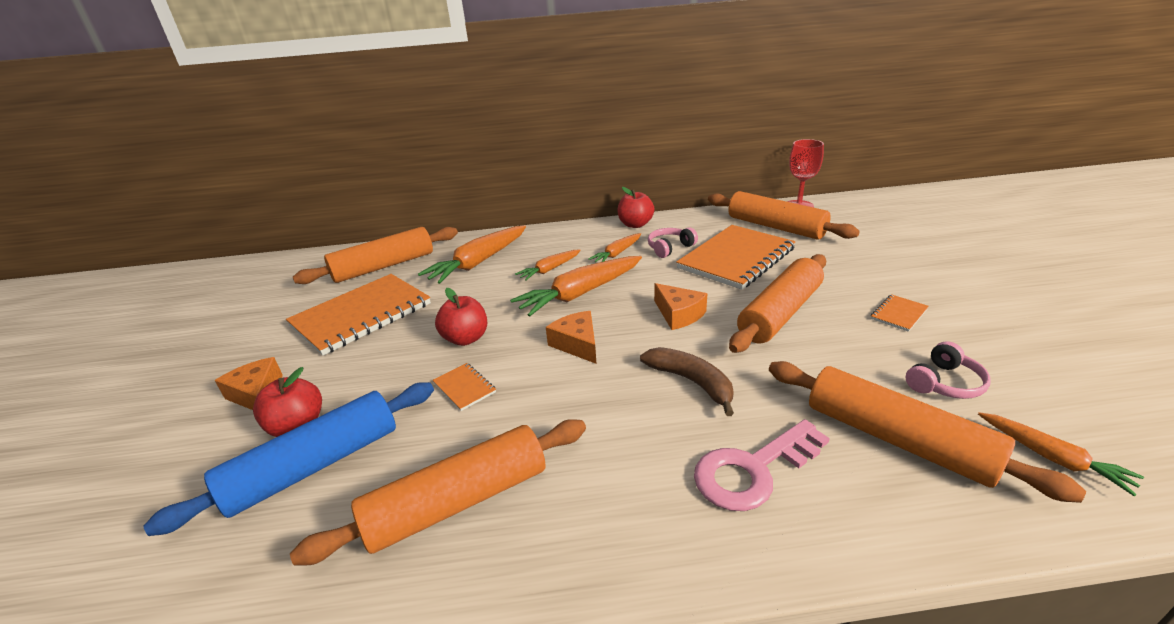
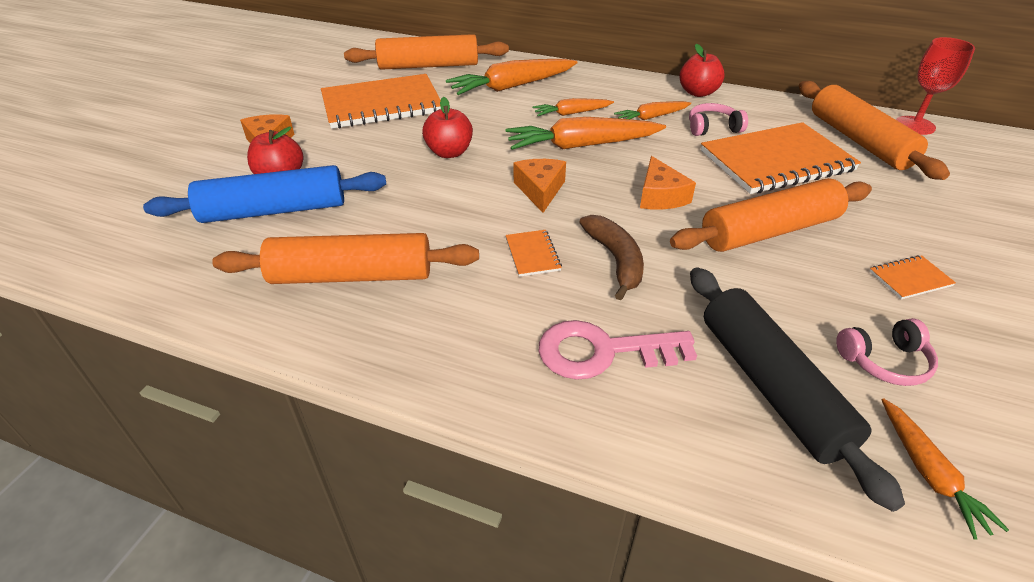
camera: 25 degrees right, 10 degrees up
orange notebook [433,363,496,411] -> orange notebook moved to [506,230,562,277]
orange rolling pin [769,361,1086,503] -> black rolling pin [690,267,905,512]

